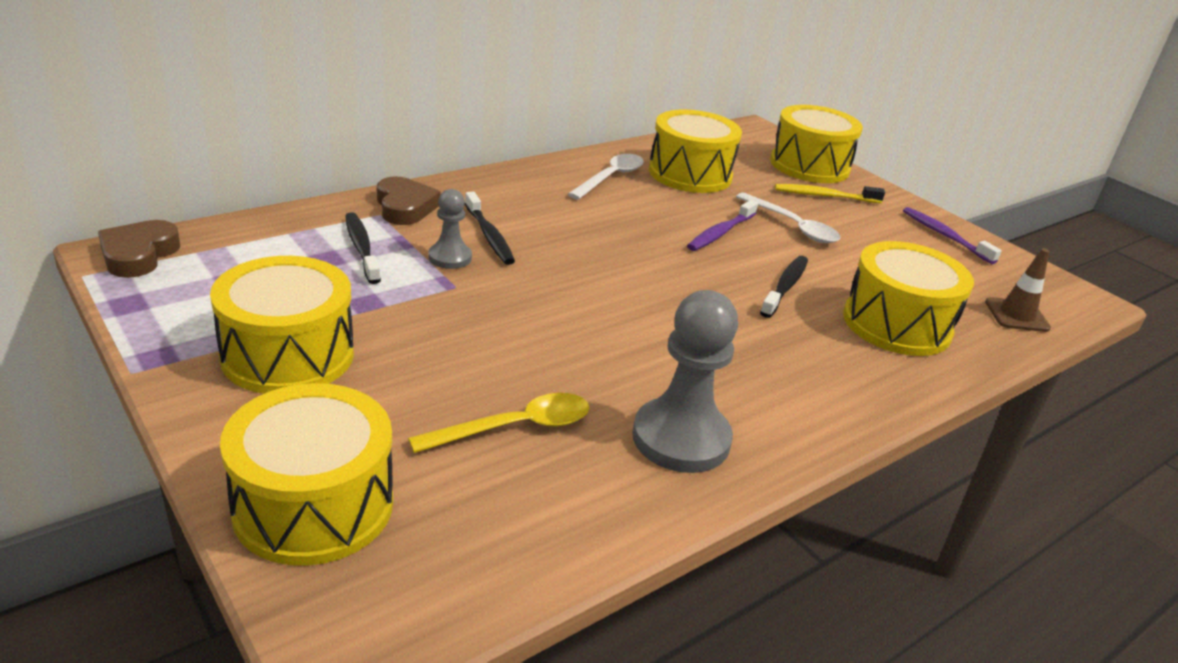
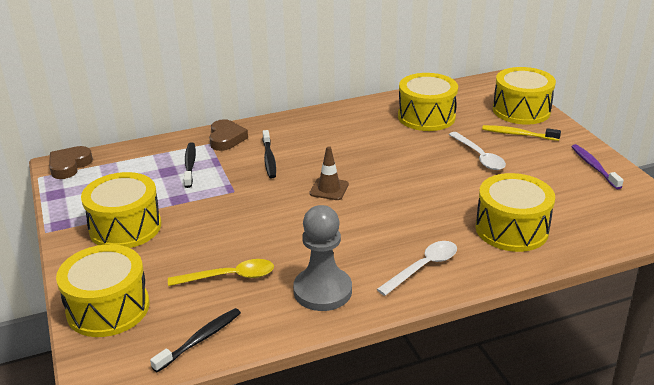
camera: 20 degrees right, 0 degrees up
grey pawn [428,189,472,269] -> none
white spoon [568,154,644,200] -> white spoon moved to [377,241,457,296]
purple toothbrush [687,200,758,251] -> none
black toothbrush [760,256,808,318] -> black toothbrush moved to [150,308,241,372]
brown traffic cone [985,248,1051,332] -> brown traffic cone moved to [309,146,349,200]

